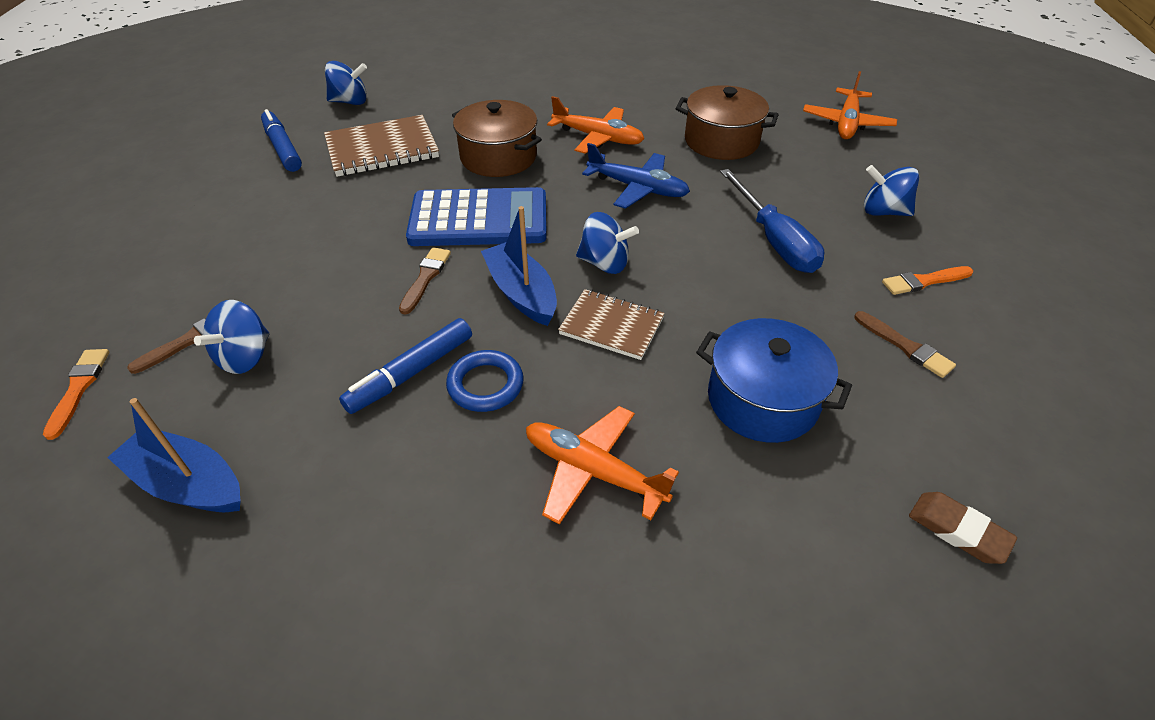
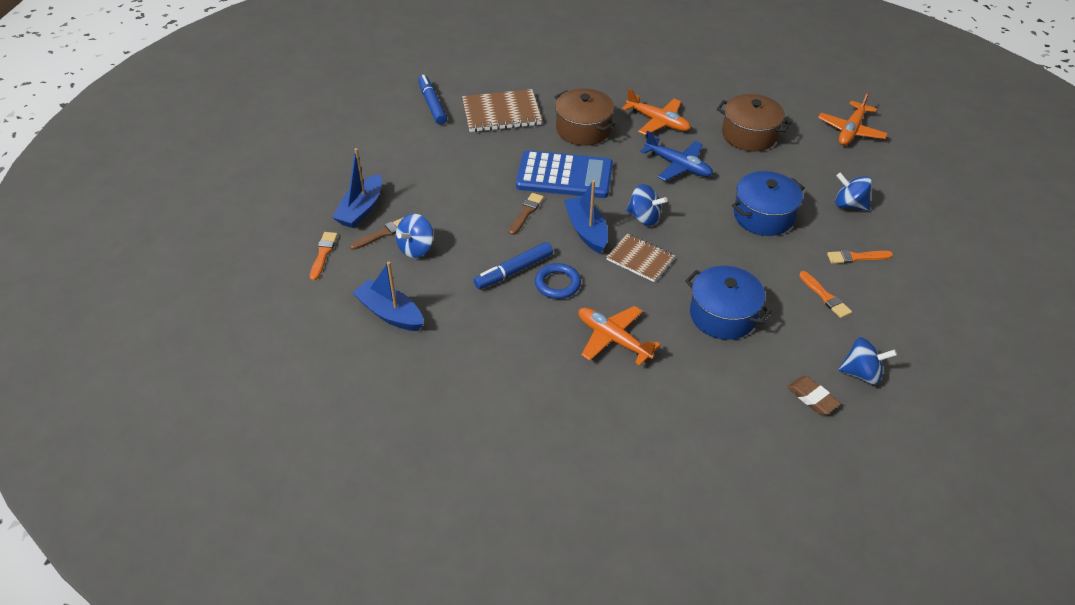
camera: 10 degrees right, 0 degrees up
blue spinning top [325,61,367,105] -> blue spinning top moved to [839,337,897,385]
blue screwdriver [720,169,824,273] -> blue pot [732,171,805,236]
brown brush [854,311,956,378] -> orange brush [799,271,852,318]
none -> blue boat [332,148,382,228]

